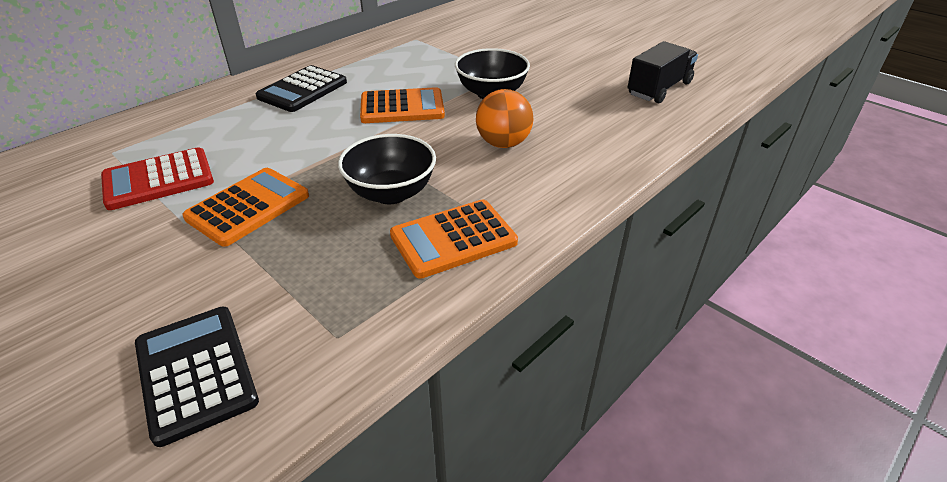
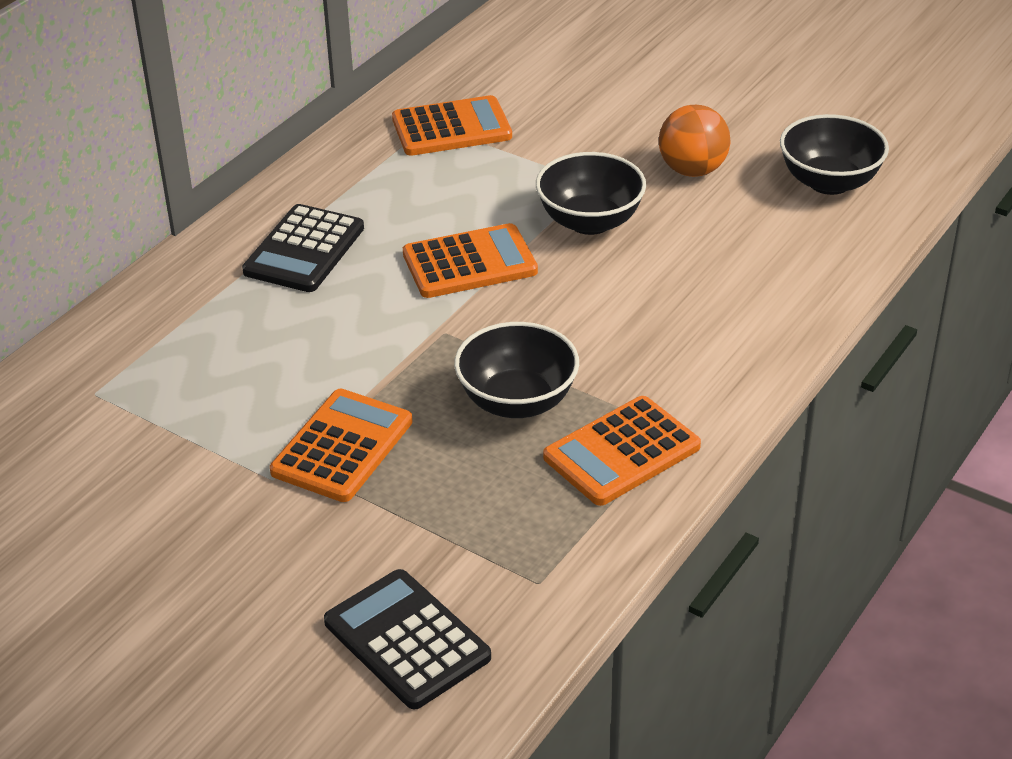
camera: 10 degrees left, 0 degrees up
red calculator [101,147,214,210] -> none
orange ball [476,89,534,148] -> orange ball moved to [659,105,731,177]
black truck [628,41,698,103] -> black bowl [780,114,889,195]
none -> orange calculator [392,95,512,156]

